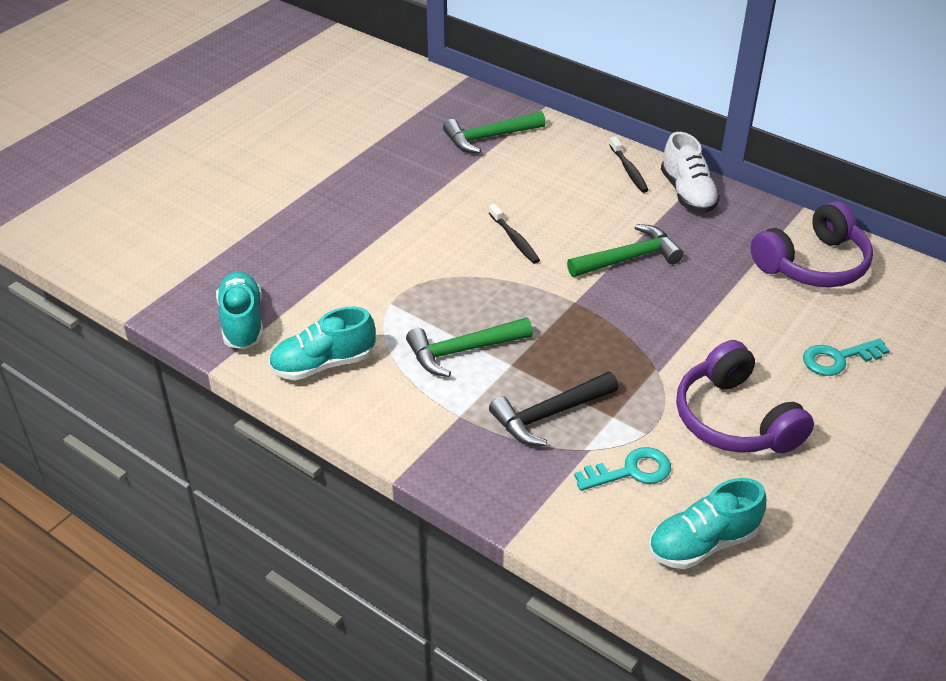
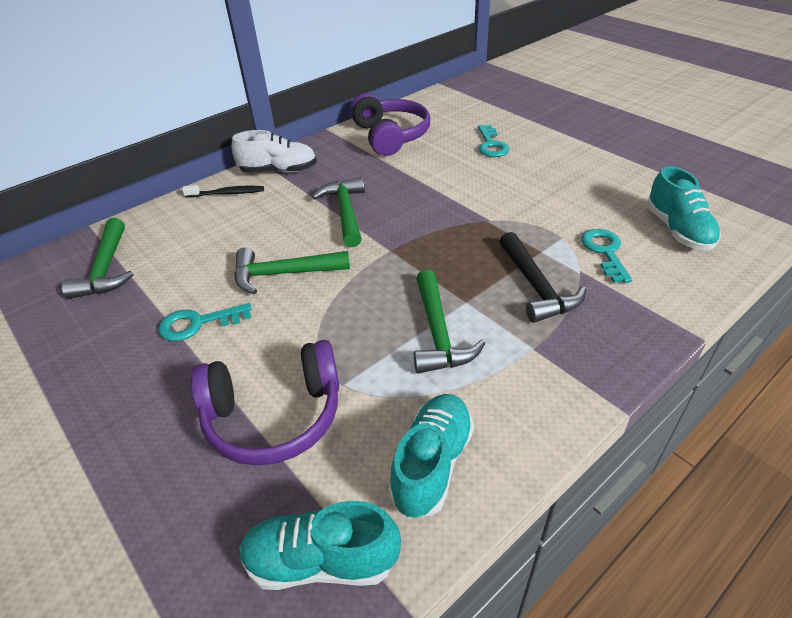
camera: 75 degrees left, 0 degrees up
turquoise shoe [269,307,376,380] -> turquoise shoe turned 150 degrees counterclockwise [389,394,474,518]
black toothbrush [489,204,540,264] -> green hammer [234,248,350,295]
purple headphones [676,340,814,453] -> purple headphones moved to [191,340,339,466]
none -> turquoise key [158,303,252,341]

